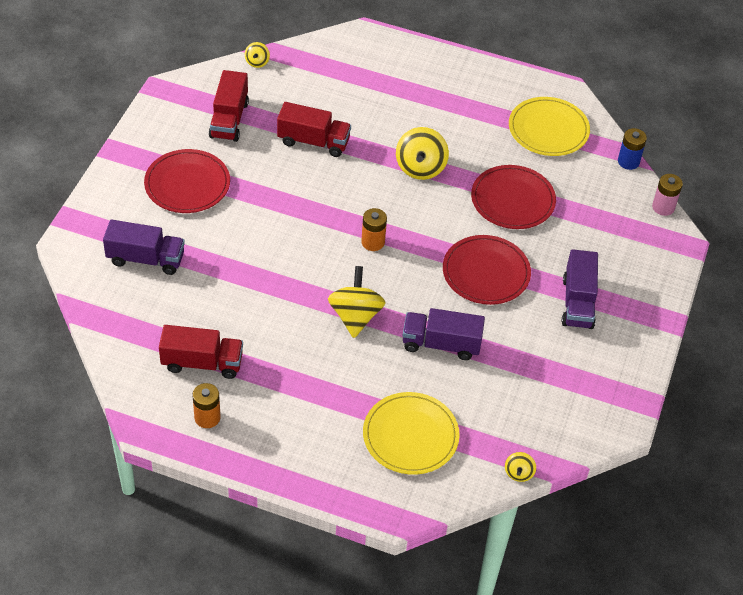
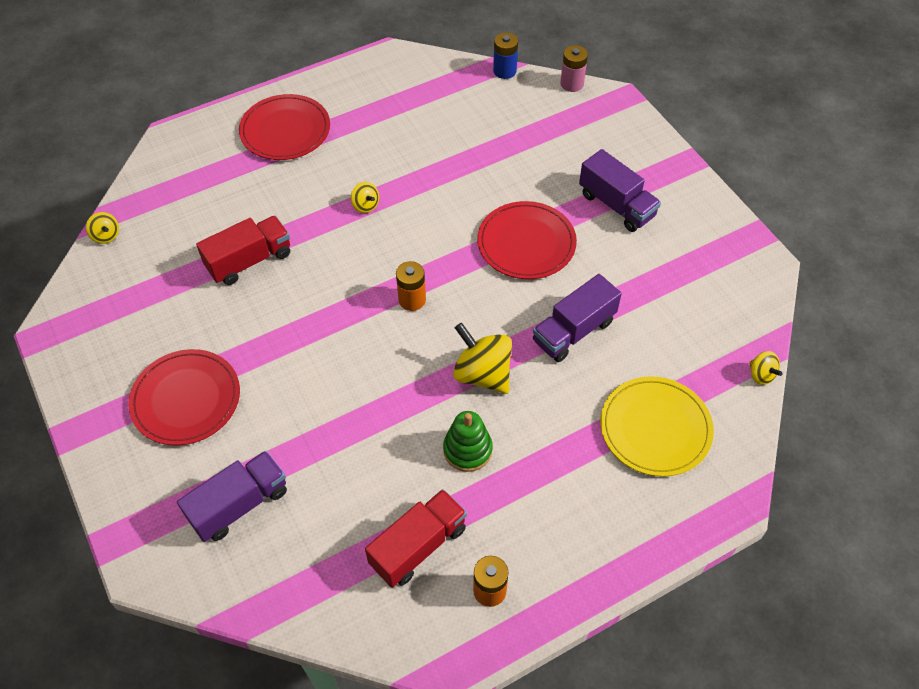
camera: 45 degrees left, 5 degrees up
red truck [209,70,249,142] -> none
yellow spinning top [396,127,449,180] -> yellow spinning top [351,182,379,213], size x0.51
red plate [471,165,556,229] -> red plate moved to [239,94,330,160]
yellow plate [509,97,590,156] -> none
none -> green stacking toy [443,411,493,472]

